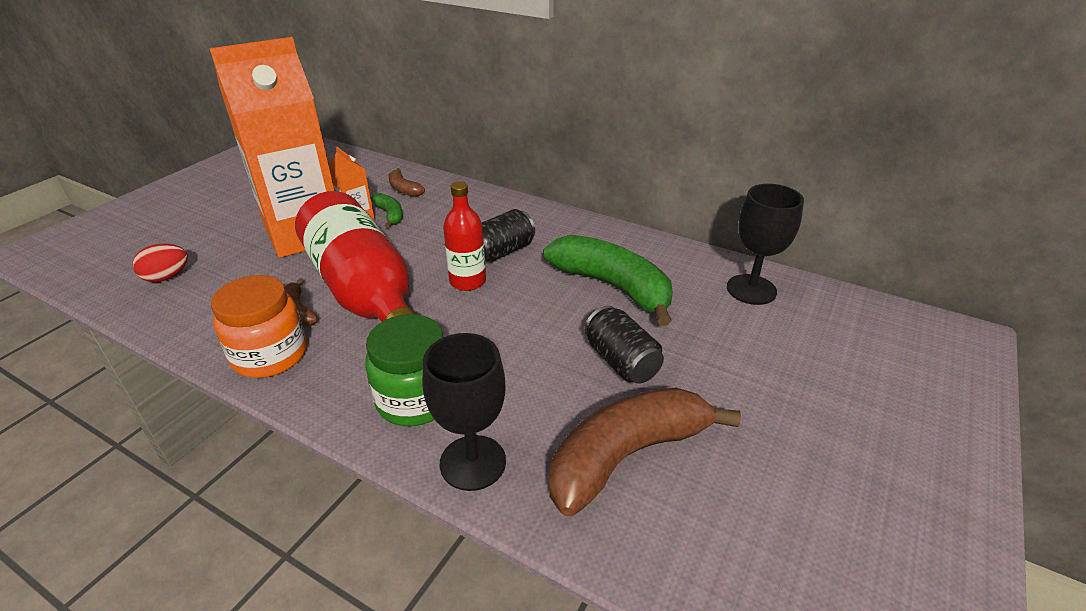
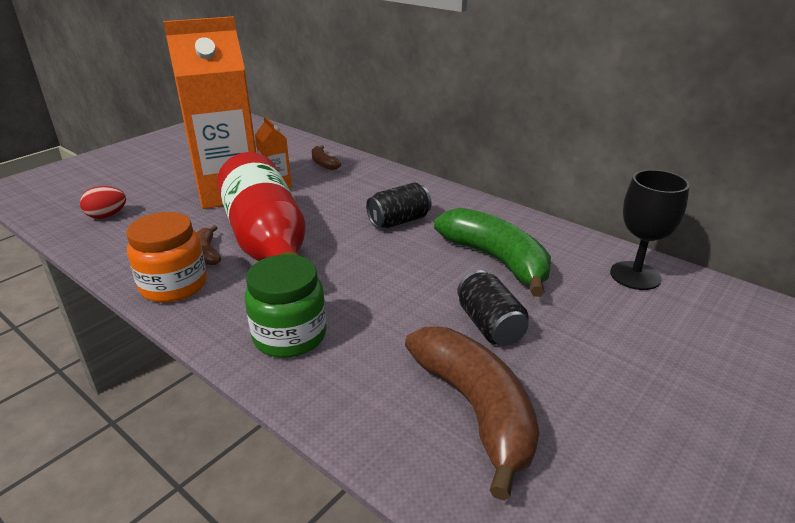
camera: 10 degrees right, 5 degrees down
green banana [371,193,403,228] -> none
black goblet [422,333,506,491] -> none
red bottle [443,181,486,291] -> none
brown banana [549,388,741,516] -> brown banana turned 90 degrees clockwise [405,327,539,501]

